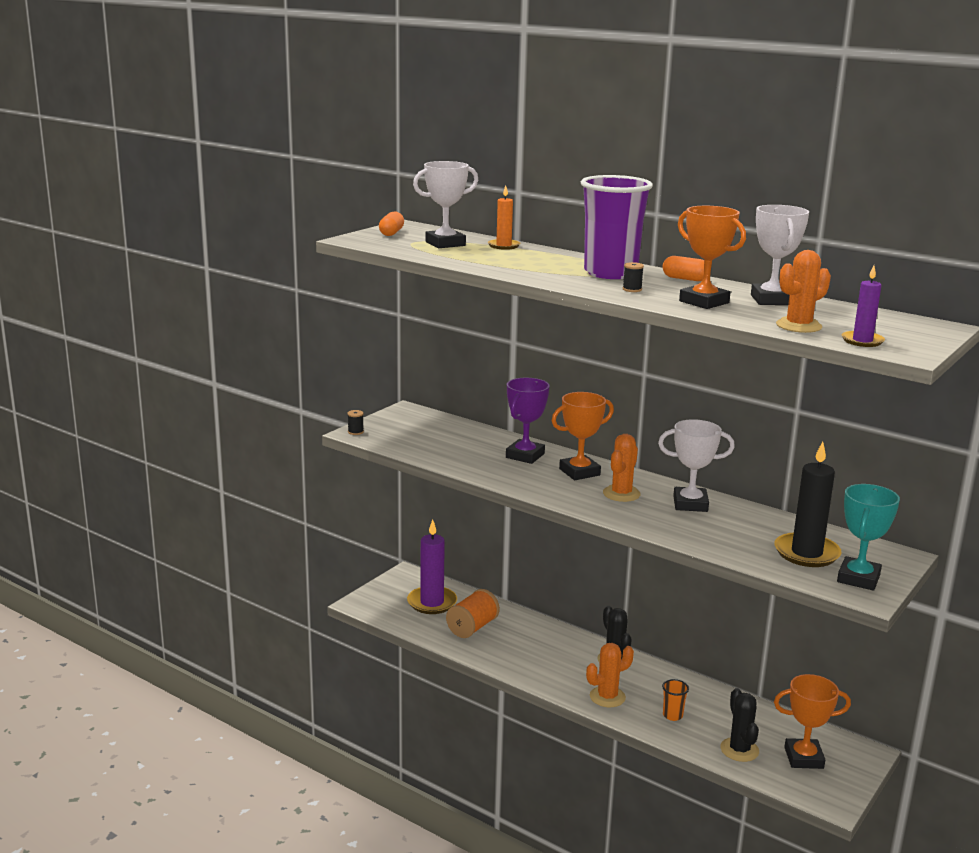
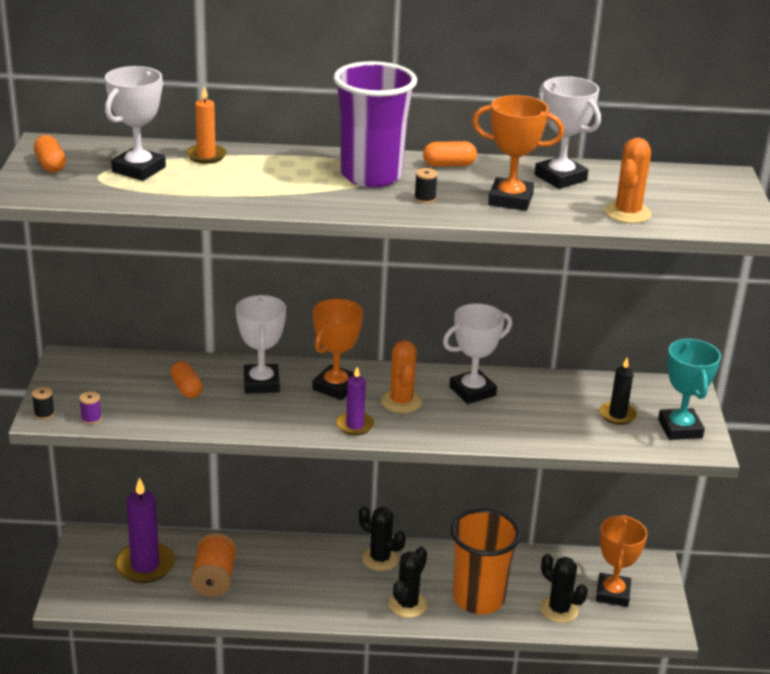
camera: 35 degrees left, 10 degrees up
purple trophy [506,378,550,464] -> white trophy [236,295,286,394]
orange cactus [586,643,634,707] -> black cactus [389,547,427,618]
orange cup [662,679,689,721] -> orange cup [451,508,521,614], size x2.48
black candle [774,442,842,567] -> black candle [599,358,637,425], size x0.57
orange trophy [774,674,851,769] -> orange trophy turned 45 degrees counterclockwise [596,515,647,607]
purple candle [842,266,885,347] -> purple candle moved to [336,367,374,435]
none -> purple spool [79,391,102,425]
none -> orange capsule [170,361,203,398]

